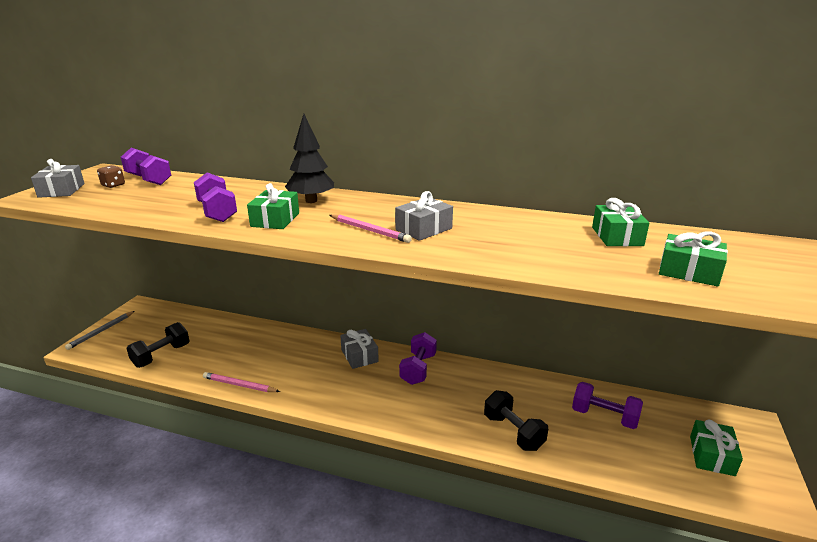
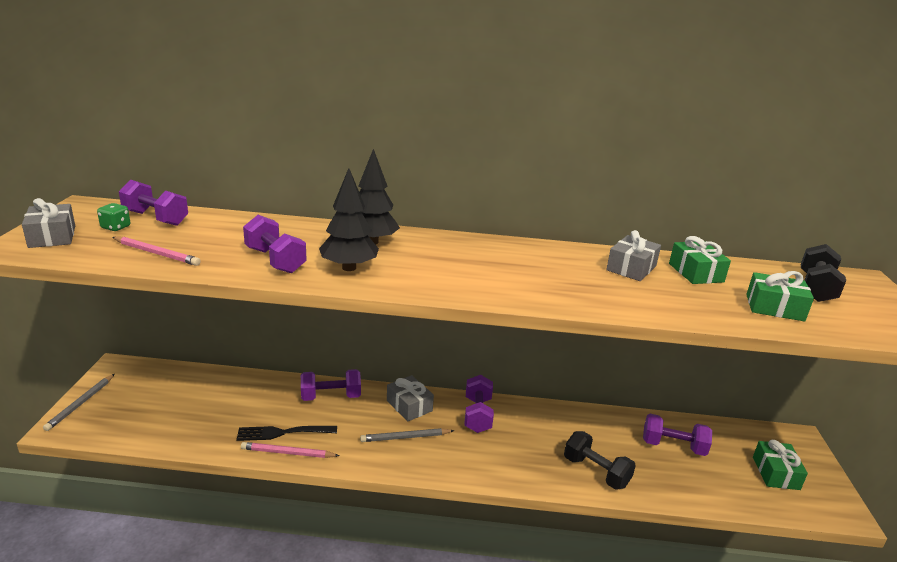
camera: 15 degrees left, 0 degrees up
brown dice [97,165,125,188] -> green dice [97,203,131,231]
black dumbbell [126,322,190,368] -> black dumbbell moved to [801,244,846,302]
green gift [247,183,299,229] -> black tree [319,168,379,271]
pink pencil [330,214,412,243] -> pink pencil moved to [112,237,201,266]
grey gift [395,191,453,241] -> grey gift moved to [606,230,661,281]
none -> black fork [236,426,337,441]
none -> purple dumbbell [301,369,361,401]
none -> grey pencil [360,428,454,442]

